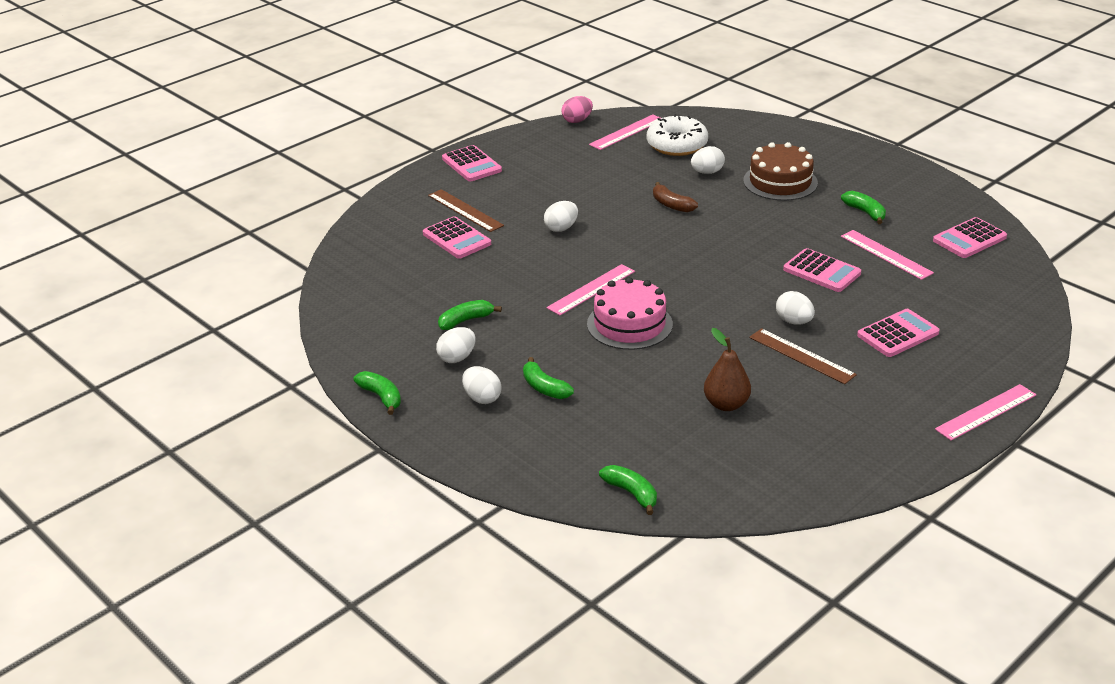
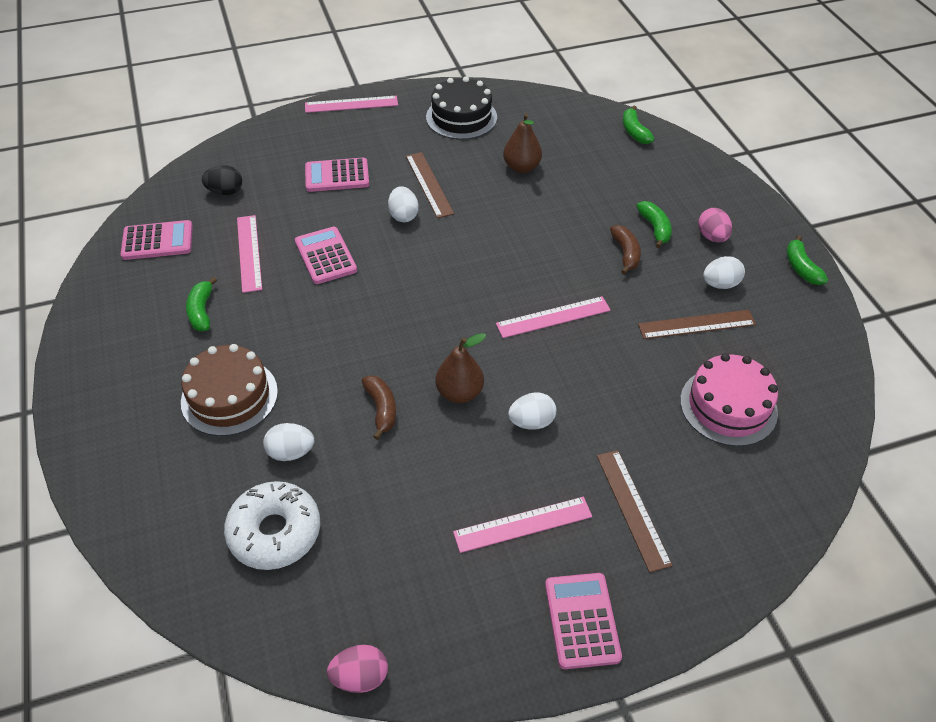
camera: 155 degrees left, 15 degrees up
pink calculator [423,216,491,259] -> none
green banana [438,300,502,330] -> brown ruler [638,310,756,339]
white egg [462,366,502,404] -> pink egg [698,208,732,242]
pink cake [587,277,673,350] -> pink cake moved to [680,353,778,446]
pink ruler [589,114,661,150] -> pink ruler moved to [453,497,592,553]
none -> black egg [202,165,242,195]
none -> black cake [426,76,497,140]
none -> brown pear [435,333,486,403]
none -> brown banana [610,225,641,275]

